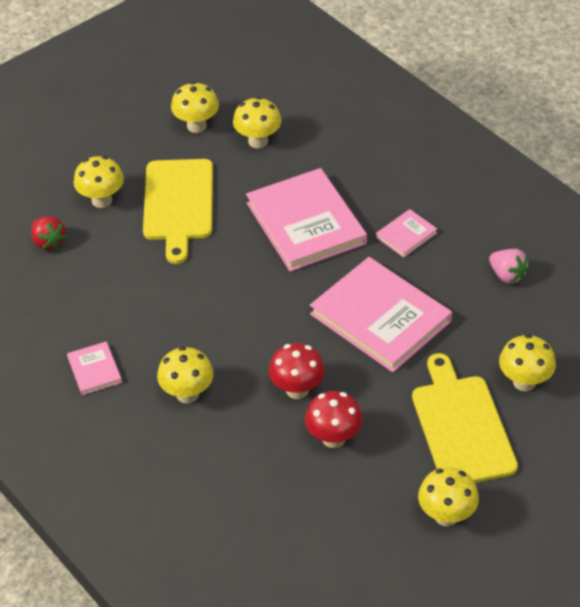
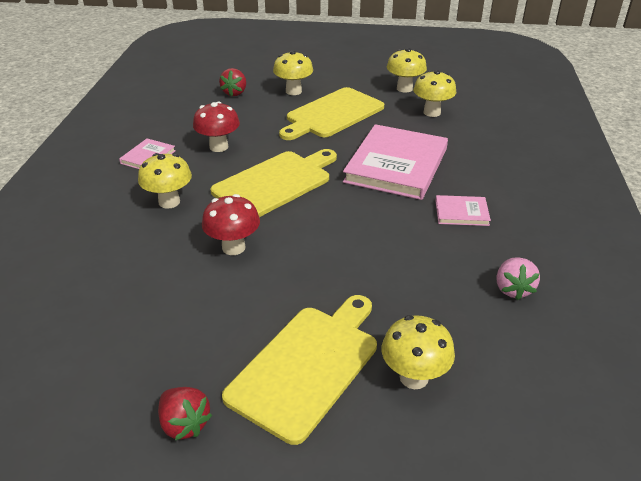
camera: 45 degrees right, 10 degrees down
red mushroom [305,391,363,448] -> red mushroom moved to [193,101,240,152]
pink book [310,257,452,372] -> none
yellow mushroom [418,467,479,527] -> red strawberry [158,387,212,440]
none -> yellow cutting board [211,149,337,217]

